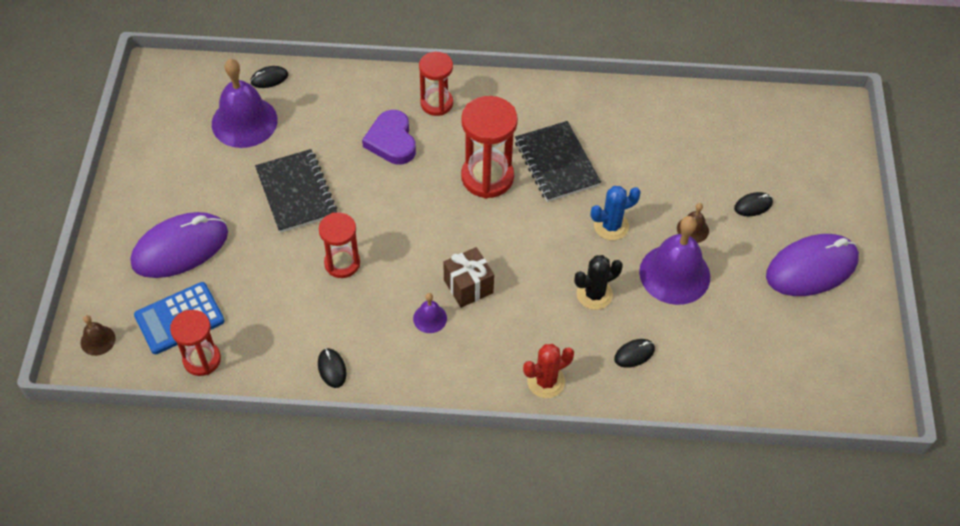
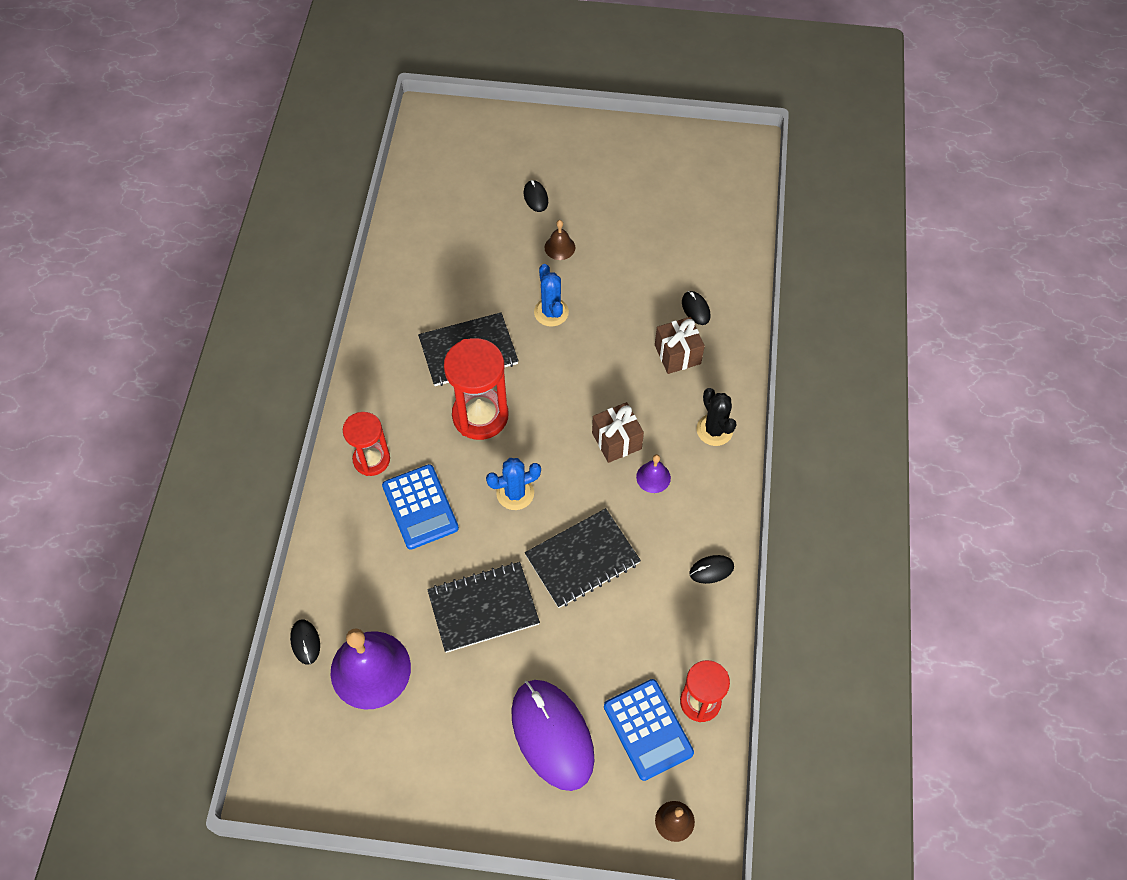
camera: 85 degrees left, 5 degrees up
red hourglass [319,212,360,278] -> black notebook [525,508,641,608]
purple heart [362,110,416,165] -> blue calculator [382,464,459,550]
red cactus [523,344,574,398] -> none
black cactus [574,255,623,310] -> black cactus moved to [697,388,737,446]
purple bell [639,216,710,305] -> none
purple mouse [766,234,859,296] -> none
none -> blue cactus [486,458,541,510]
none -> brown gift [655,317,705,374]

